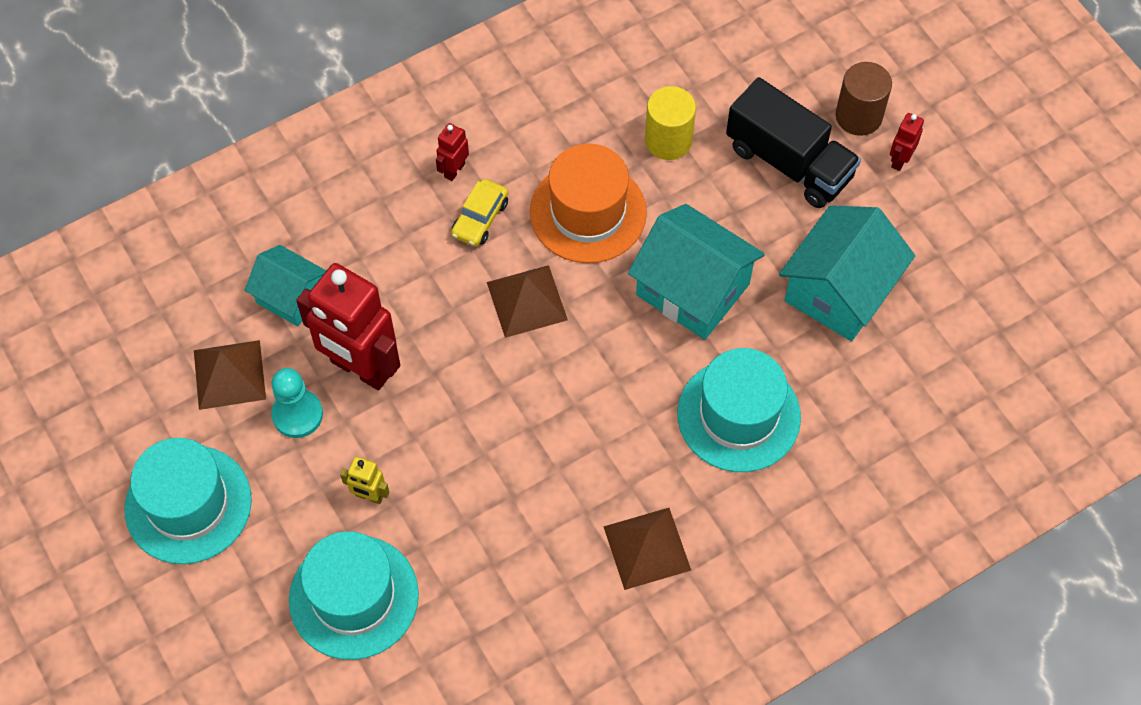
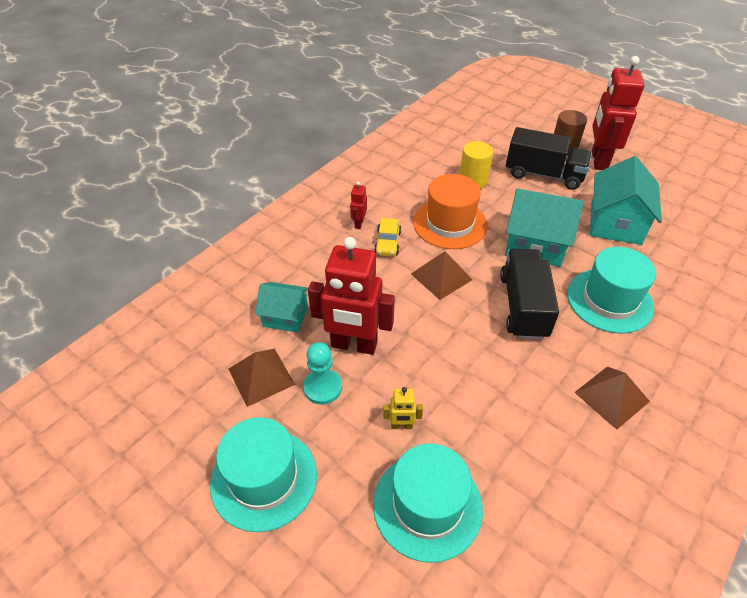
camera: 20 degrees left, 15 degrees down
red robot [890,113,924,171] -> red robot [592,56,644,170], size x2.31
none -> black truck [500,249,559,340]

